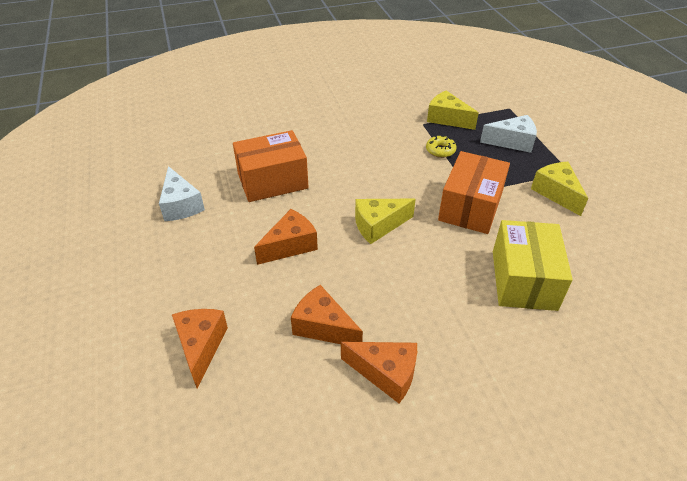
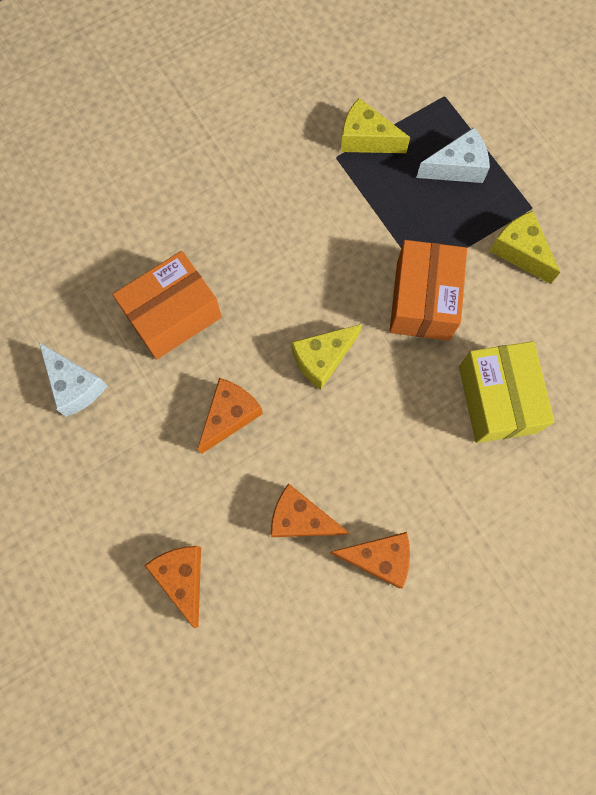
camera: 15 degrees left, 30 degrees up
yellow donut [426,135,456,158] -> none

